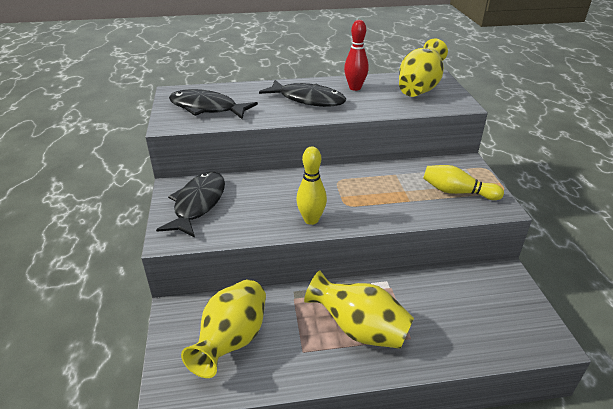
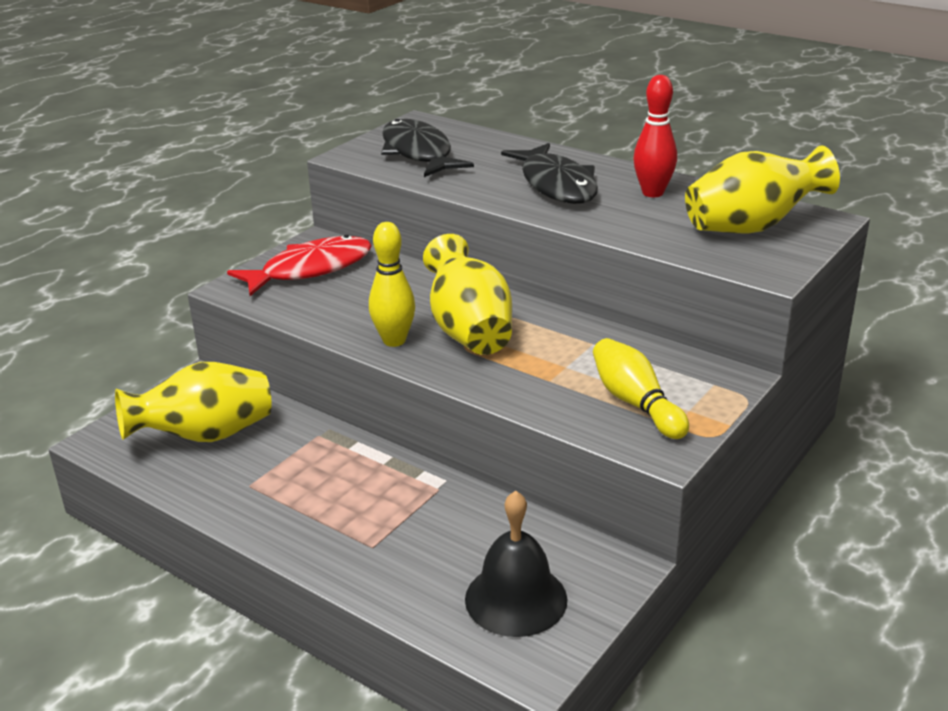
camera: 45 degrees right, 5 degrees down
black fish [156,172,225,237] -> red fish [227,235,372,296]
yellow vase [304,271,414,349] -> yellow vase moved to [423,234,512,355]
none -> black bell [465,491,567,637]

